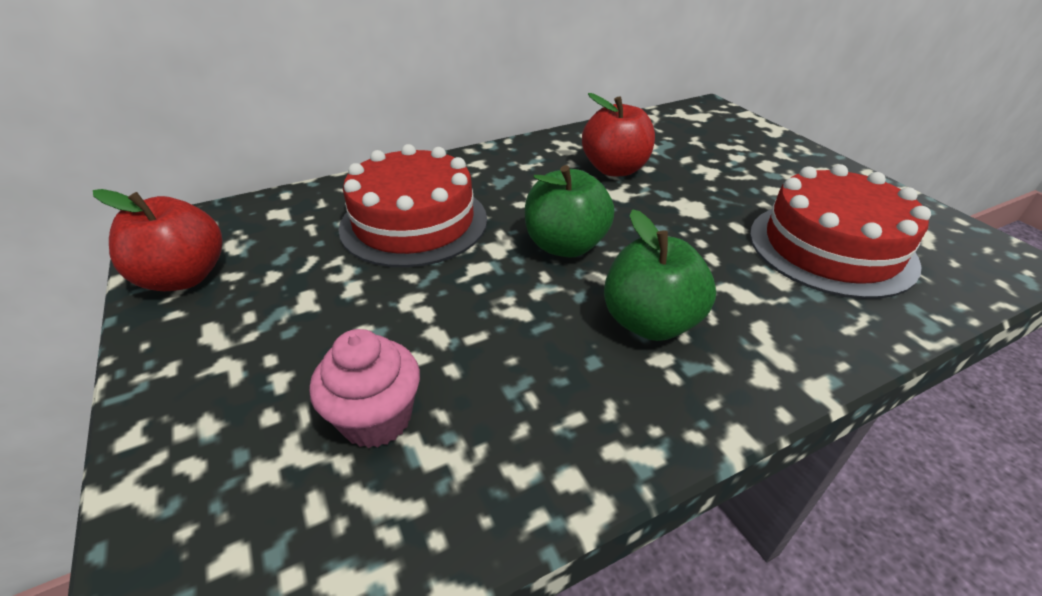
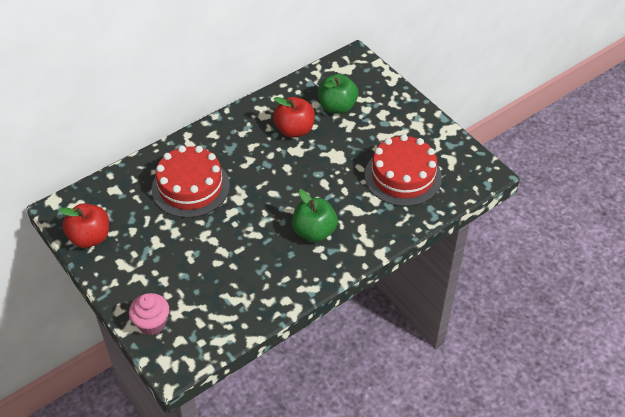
camera: 10 degrees left, 10 degrees up
pink cupcake [310,329,420,448] -> pink cupcake moved to [129,293,169,335]
green apple [525,165,614,258] -> green apple moved to [318,74,358,114]

